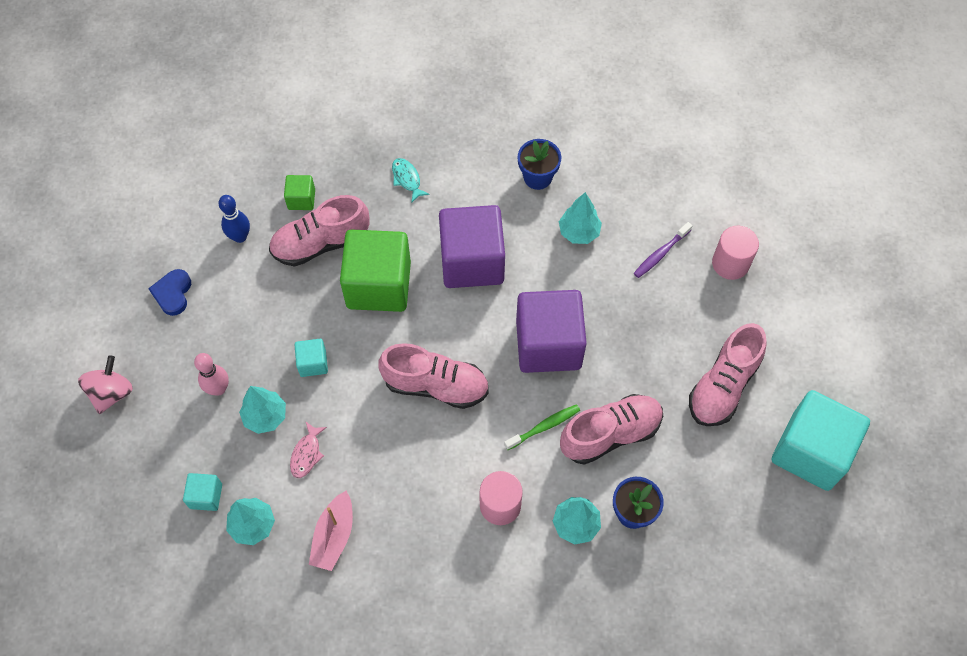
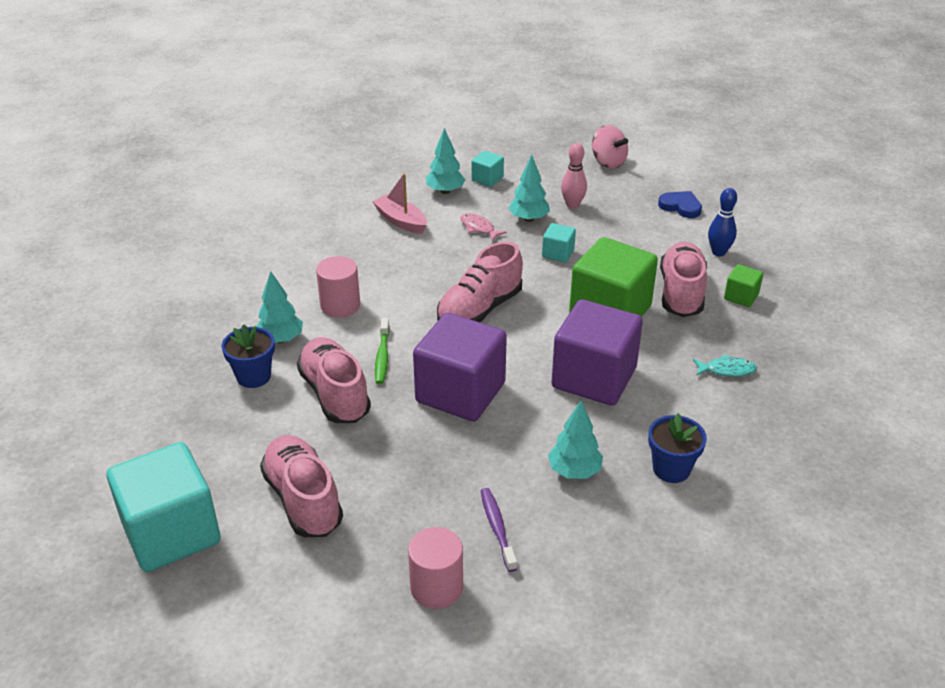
camera: 120 degrees right, 25 degrees down
pink shoe [560,394,663,465] -> pink shoe turned 150 degrees clockwise [297,337,371,423]

